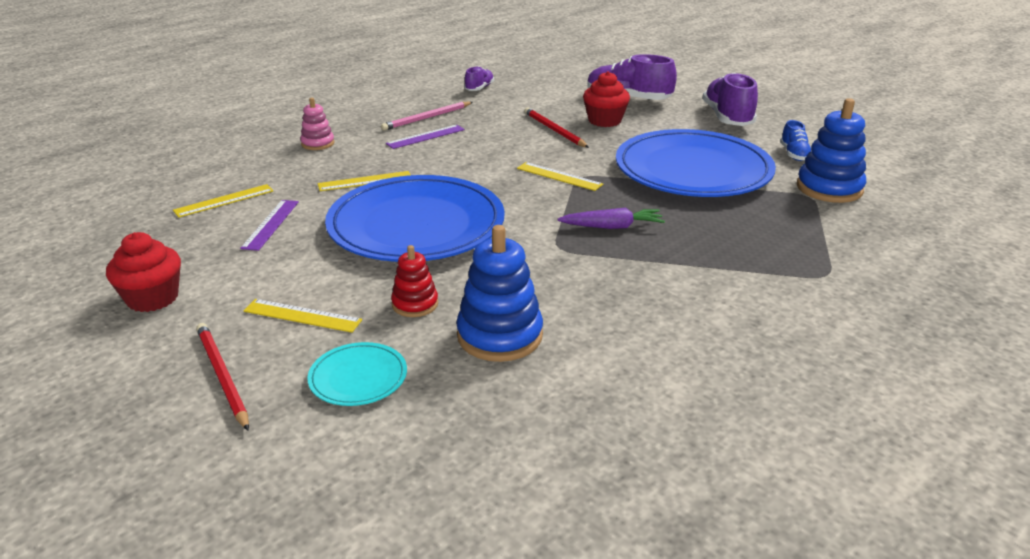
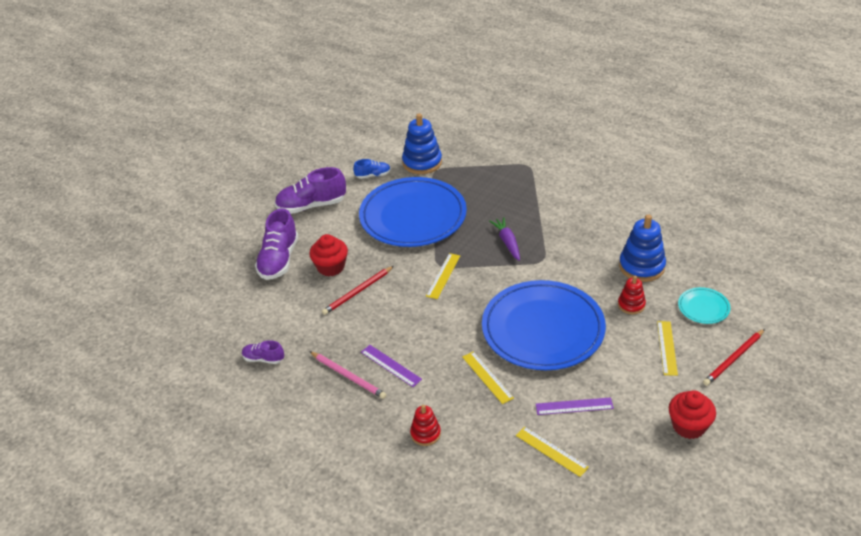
camera: 100 degrees left, 10 degrees up
pink stacking toy [300,98,335,150] -> red stacking toy [410,405,441,446]

